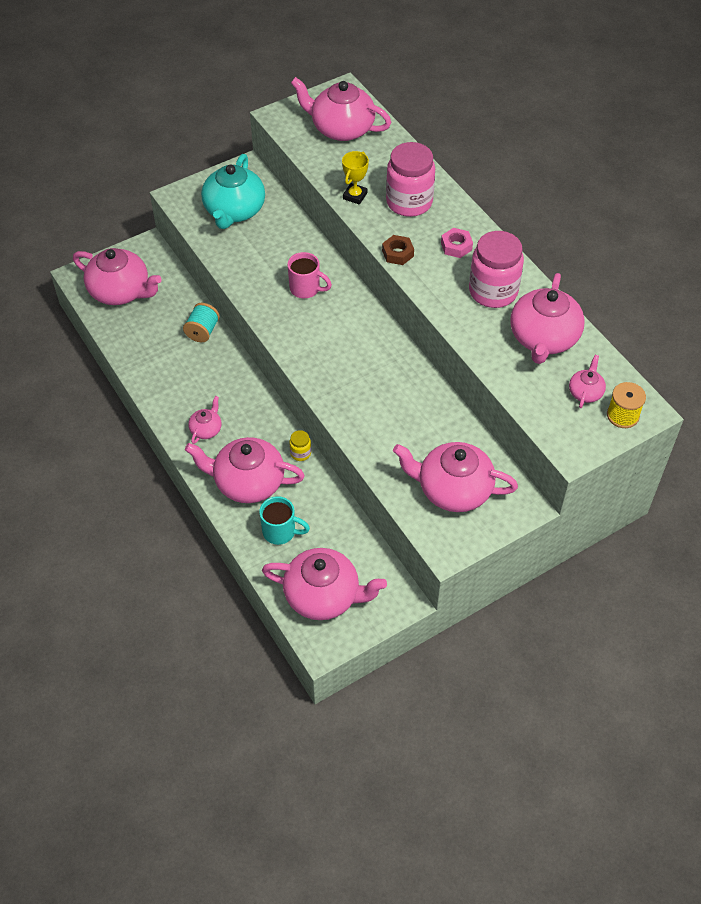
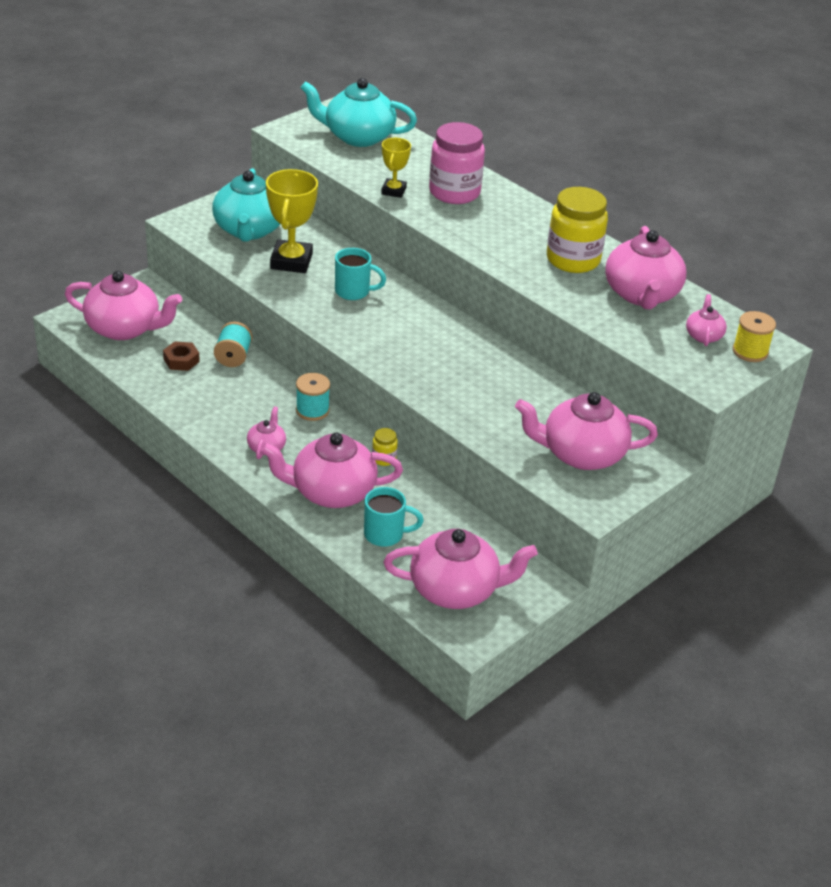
camera: 15 degrees left, 15 degrees down
pink mug [287,252,332,298] -> turquoise mug [335,248,386,300]
pink teapot [291,77,391,141] -> turquoise teapot [301,78,417,147]
brown nut [382,235,414,265] -> brown nut moved to [163,341,200,371]
pink nut [441,228,473,258] -> none
pink jar [469,231,524,308] -> yellow jar [547,187,608,273]
none -> yellow trophy [266,169,318,273]
none -> turquoise spool [296,373,330,421]

